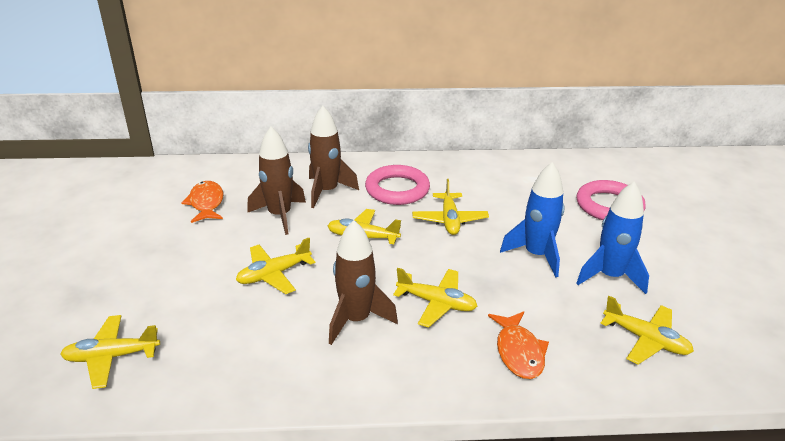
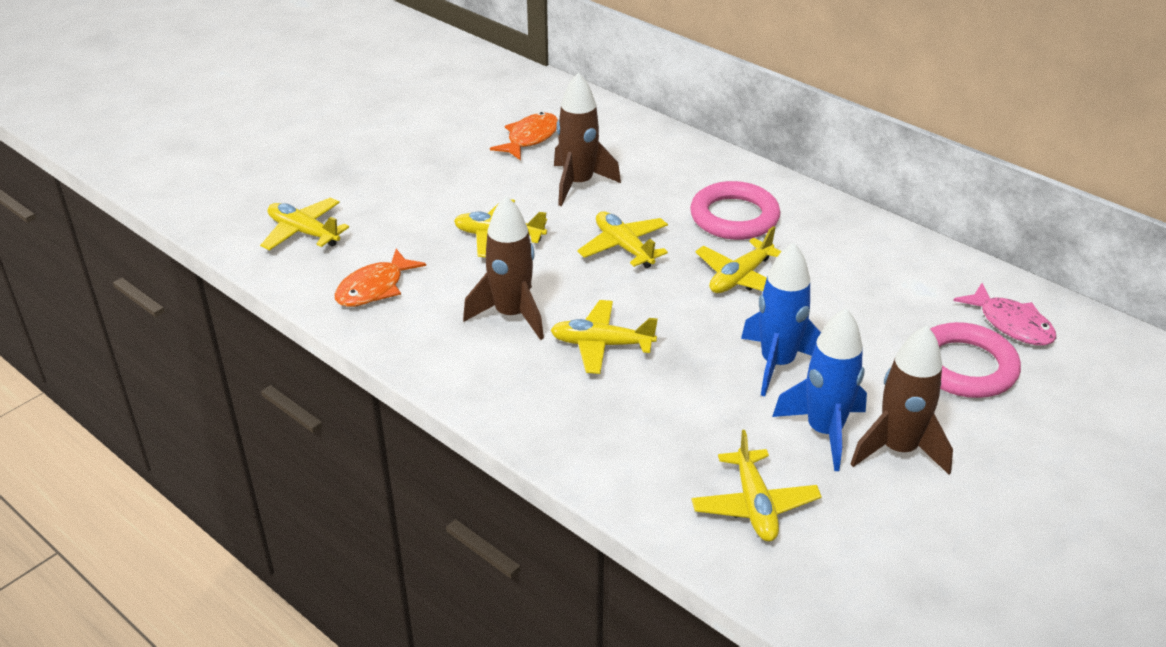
camera: 45 degrees right, 5 degrees up
brown rocket [308,106,359,208] -> brown rocket moved to [851,325,953,475]
yellow plane [393,268,477,327] -> yellow plane turned 120 degrees clockwise [551,300,658,374]
orange fish [488,311,549,379] -> orange fish moved to [334,249,426,307]
none -> pink fish [953,283,1056,346]

